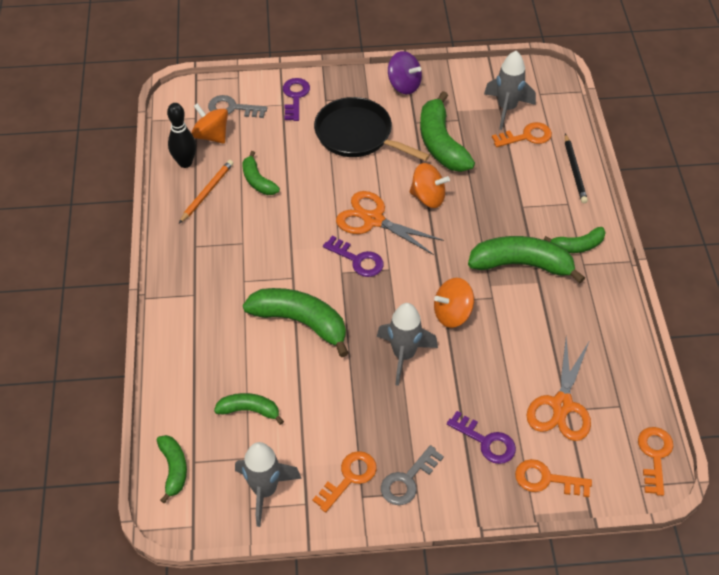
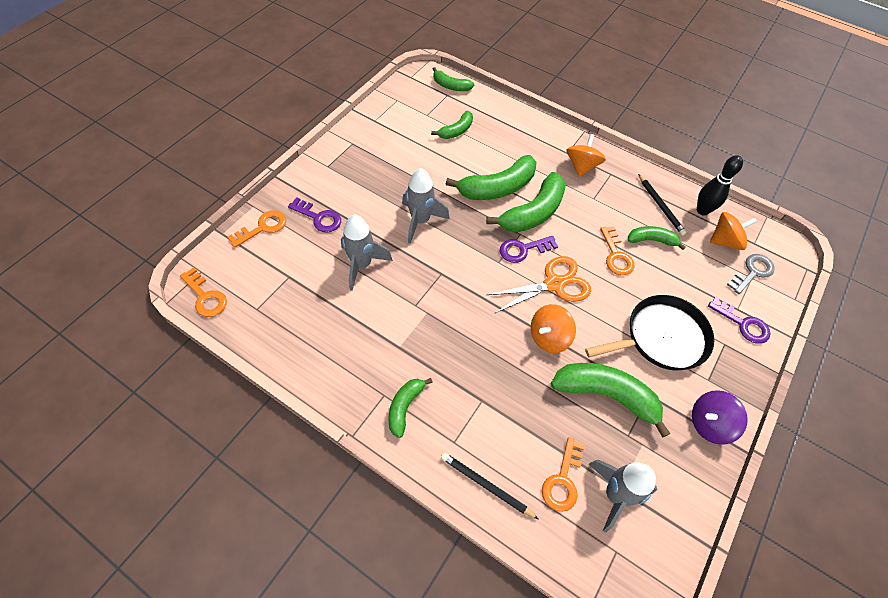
camera: 125 degrees right, 5 degrees up
orange pencil [179,160,233,223] -> black pencil [638,174,687,235]
grey rocket [235,442,302,527] -> grey rocket moved to [341,214,393,291]
orange key [312,451,377,512] -> orange key moved to [600,226,635,275]
grey key [381,445,444,505] -> none
orange spinning top [434,278,474,328] -> orange spinning top moved to [566,134,606,177]
purple key [447,411,516,464] -> purple key turned 135 degrees counterclockwise [288,197,341,232]
green banana [468,236,585,284] -> green banana moved to [486,172,566,232]
orange scissors [526,337,591,441] -> none

